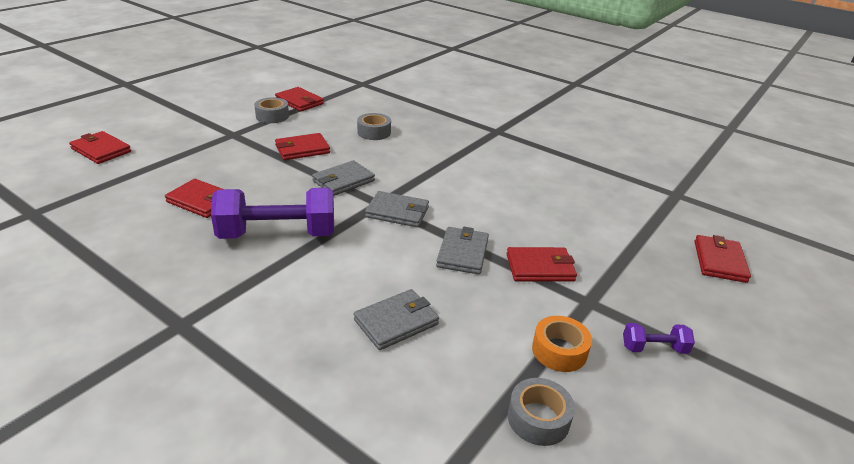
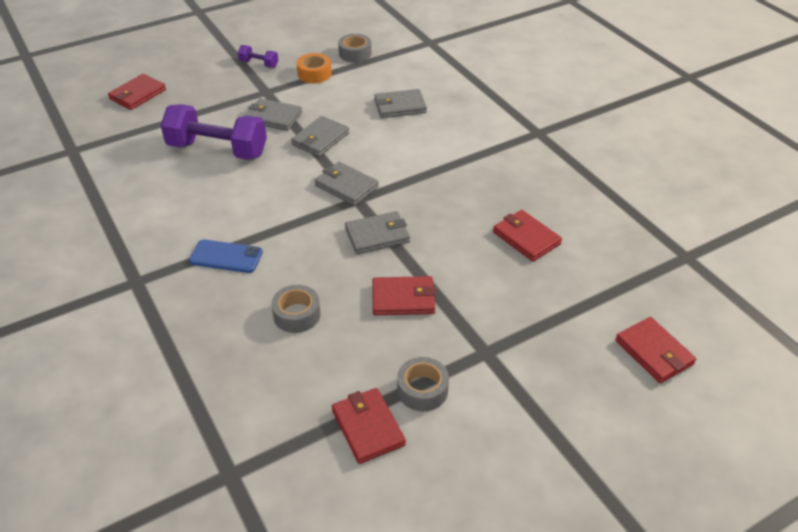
camera: 155 degrees left, 10 degrees up
purple dumbbell [211,188,334,239] -> purple dumbbell moved to [161,104,267,160]
red wallet [507,247,577,281] -> grey wallet [245,98,302,131]
none -> blue phone [189,239,263,273]

